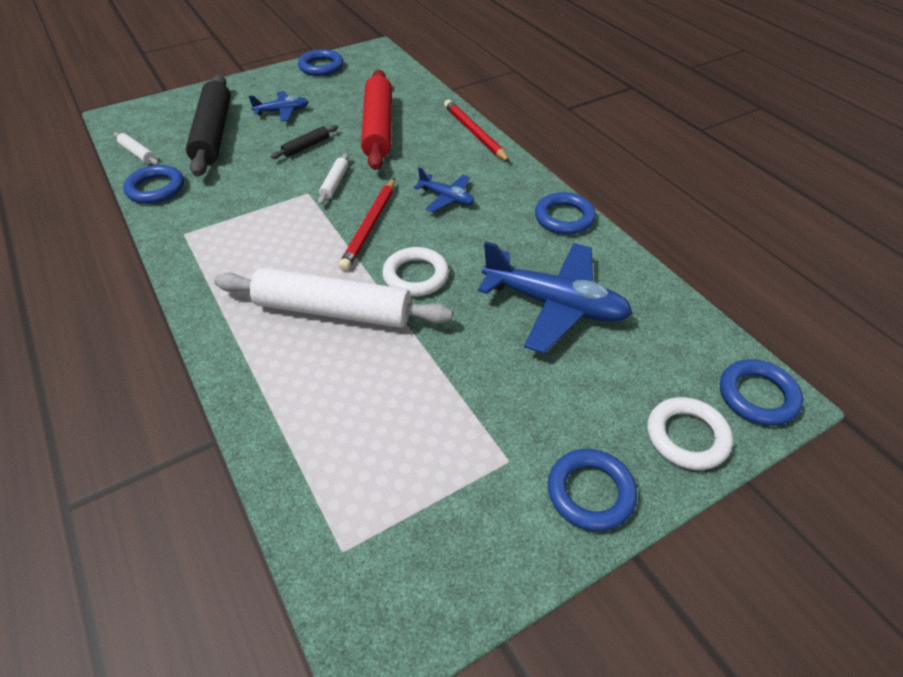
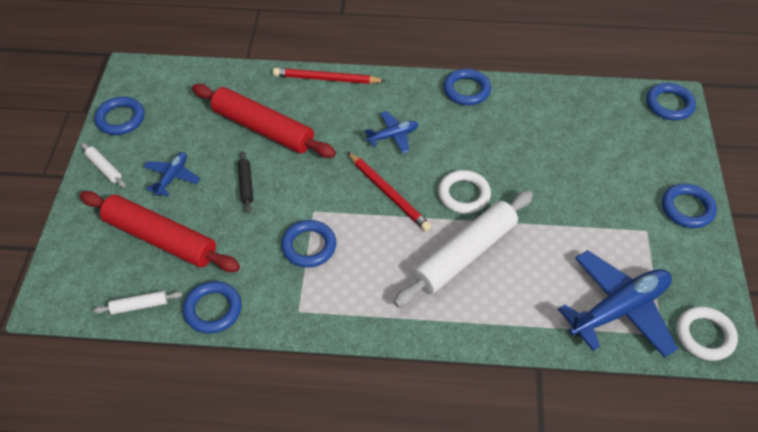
camera: 55 degrees left, 5 degrees up
black rolling pin [186,75,231,177] -> red rolling pin [80,191,240,272]
white rolling pin [318,153,349,205] -> white rolling pin moved to [81,143,126,188]
blue plane [478,241,632,354] -> blue plane moved to [558,250,678,358]
white ring [647,397,733,470] -> white ring moved to [676,306,738,361]
none -> blue ring [281,220,336,268]

